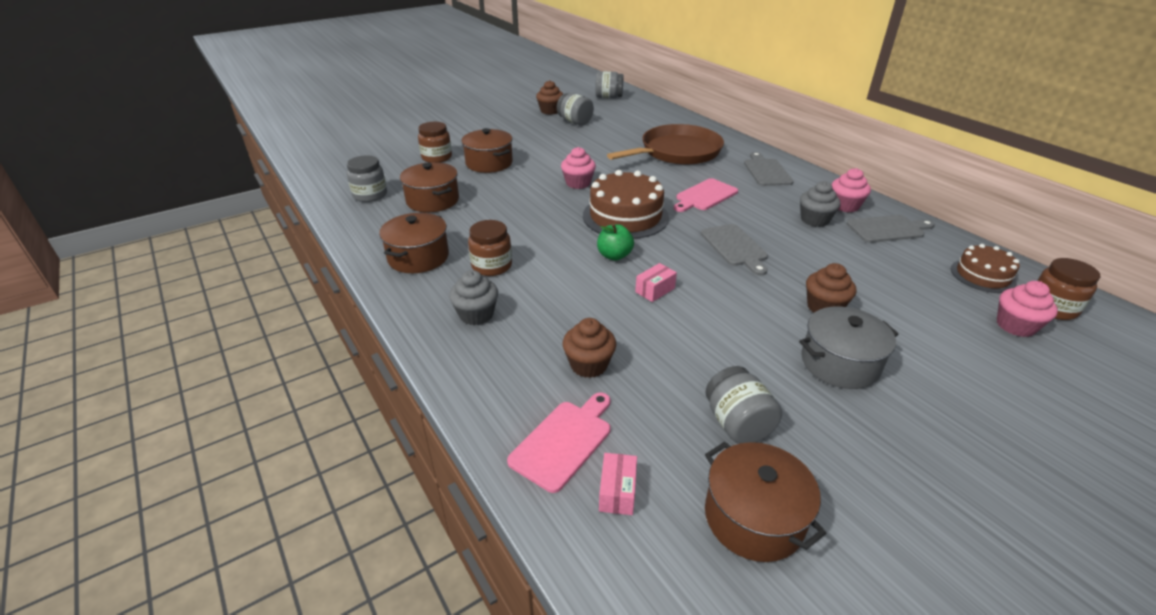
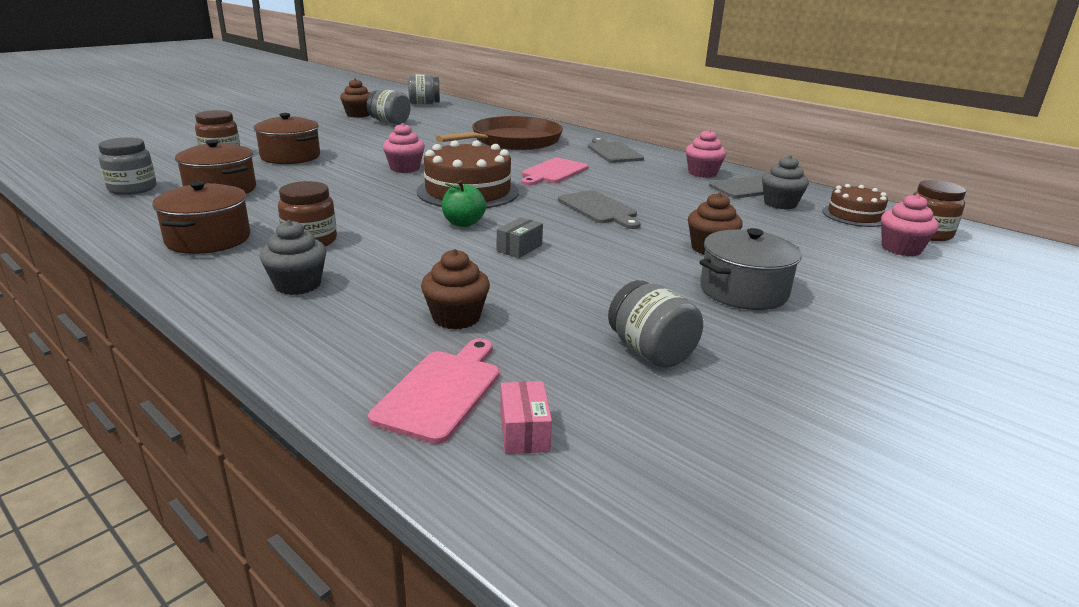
camera: 15 degrees left, 10 degrees down
pink box [635,263,677,302] -> grey box [497,217,543,258]
brown pot [705,442,826,562] -> none
grey cupcake [800,181,840,227] -> grey cupcake moved to [762,155,809,210]

